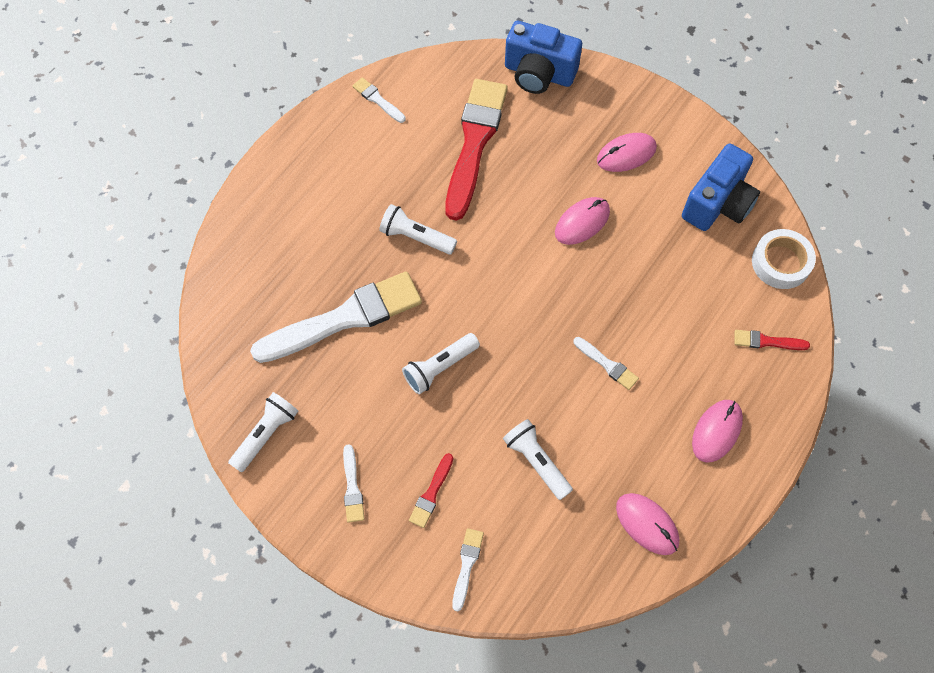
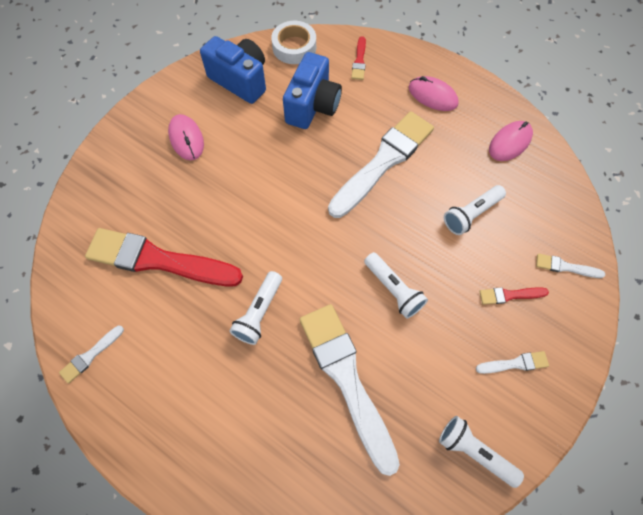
camera: 90 degrees left, 0 degrees up
red brush [409,453,453,528] -> red brush turned 150 degrees clockwise [479,287,549,305]
blue camera [505,21,582,94] -> blue camera moved to [283,52,342,129]
pink mouse [555,197,610,245] -> none
white brush [573,337,639,390] -> white brush [328,111,434,218], size x2.37

